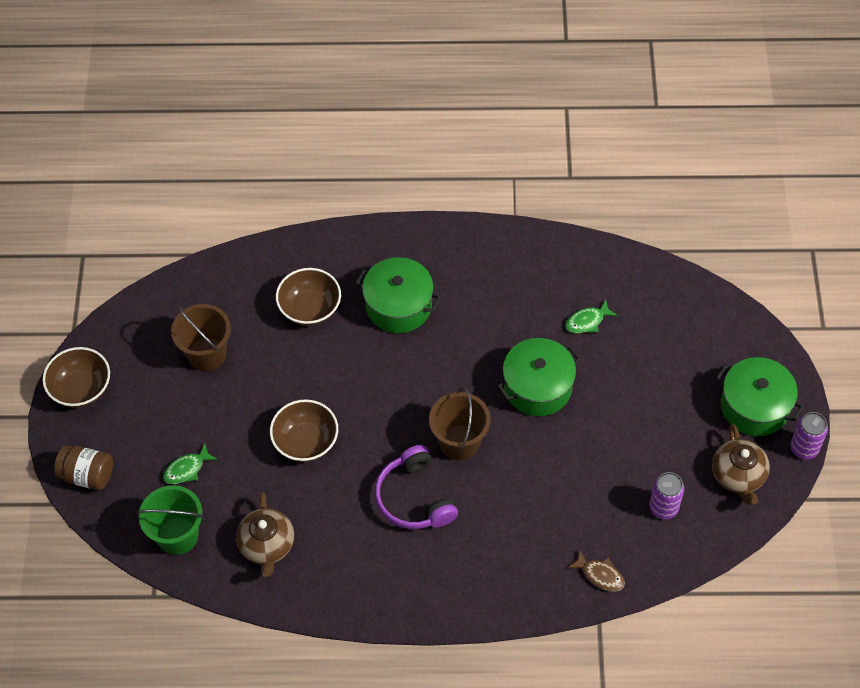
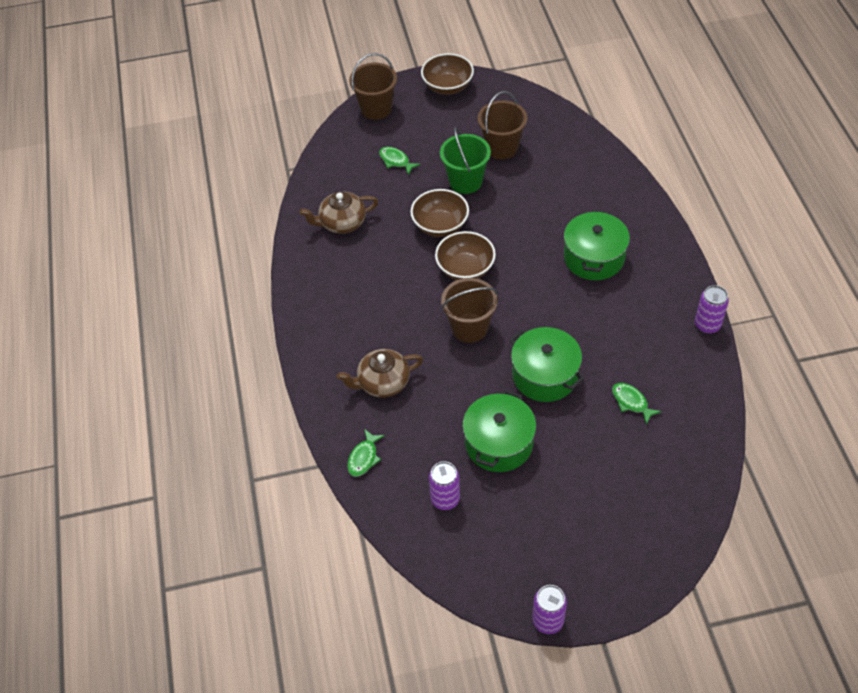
camera: 80 degrees right, 5 degrees down
brown jar [54,446,113,490] -> brown bucket [349,53,397,120]
green bucket [137,485,203,555] -> green bucket moved to [440,127,491,194]
brown bowl [276,268,341,326] -> brown bowl moved to [435,231,496,280]
purple headphones [375,445,458,529] -> none
brown fish [567,549,625,592] -> green fish [347,429,385,477]
brown teapot [712,424,770,505] -> brown teapot moved to [337,349,423,397]
green pot [716,357,804,436] -> green pot moved to [462,390,536,472]
none -> purple can [695,285,729,334]

